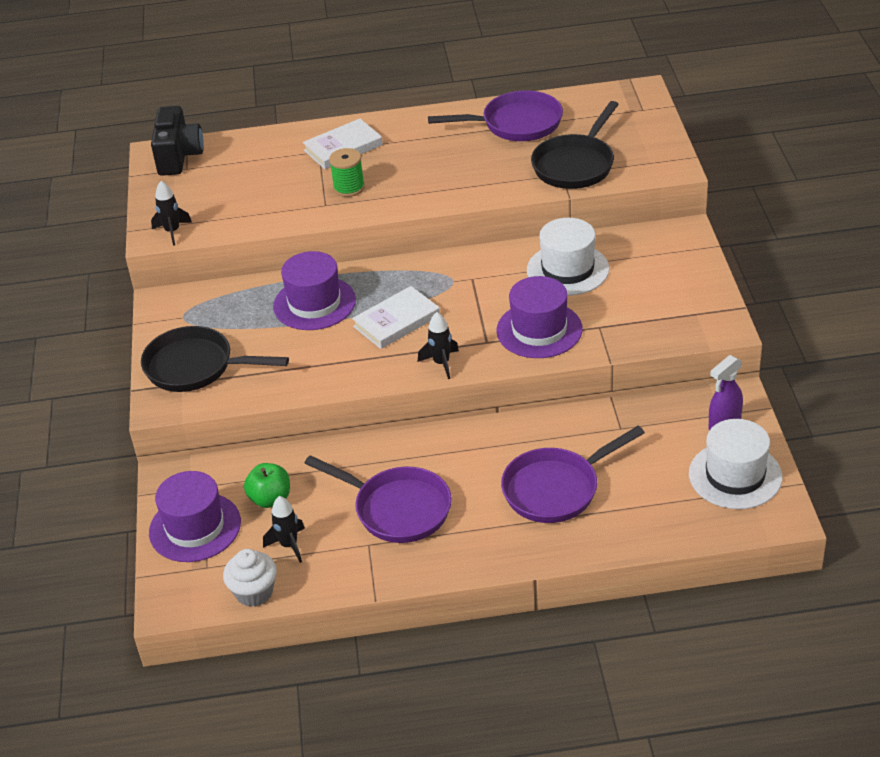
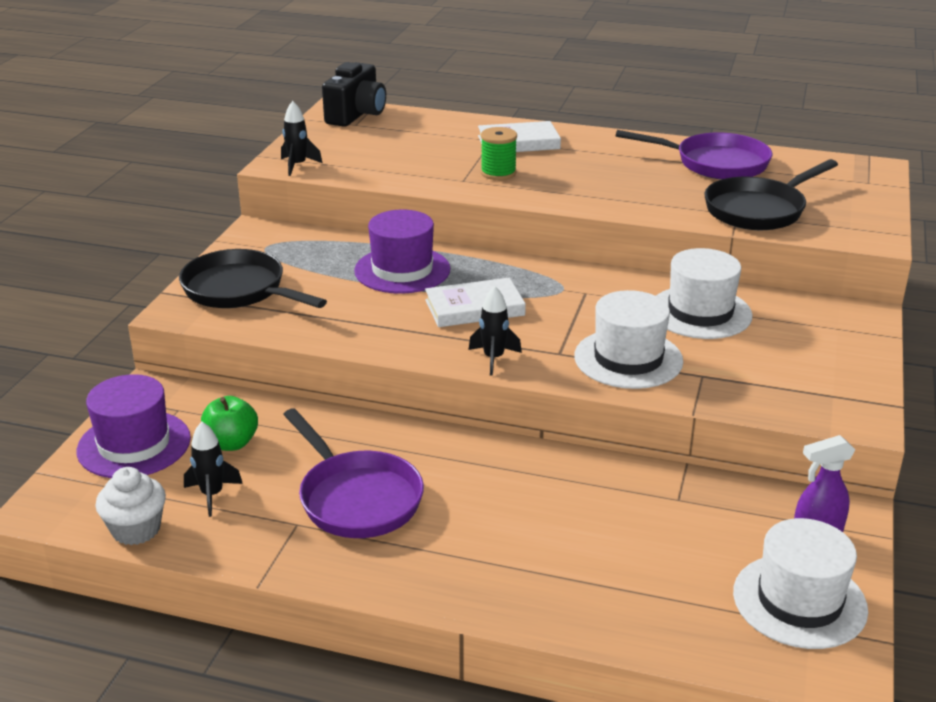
camera: 20 degrees right, 10 degrees down
purple hat [496,276,583,358] -> white hat [574,290,683,389]
purple pan [501,426,645,523] -> none

